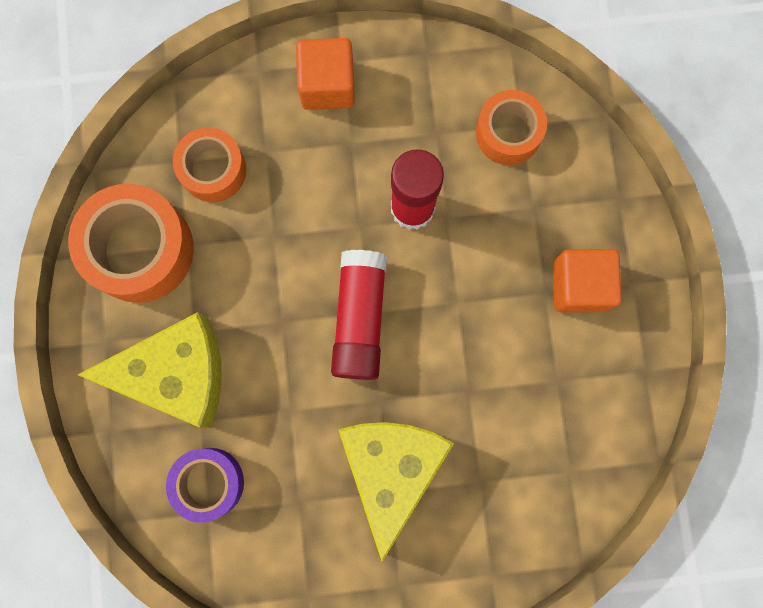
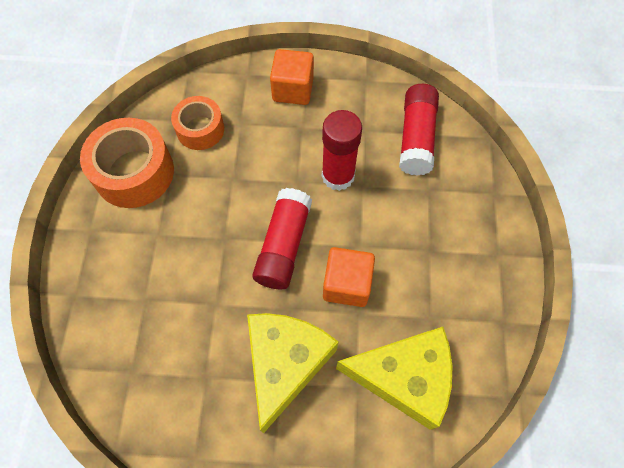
camera: 10 degrees right, 15 degrees down
yellow cheese [78,312,222,428] -> yellow cheese moved to [336,327,452,430]
purple tape [166,448,244,523] -> none
orange tape [476,90,547,165] -> red glue stick [399,84,439,176]
orange cube [553,249,622,313] -> orange cube moved to [323,247,375,307]

